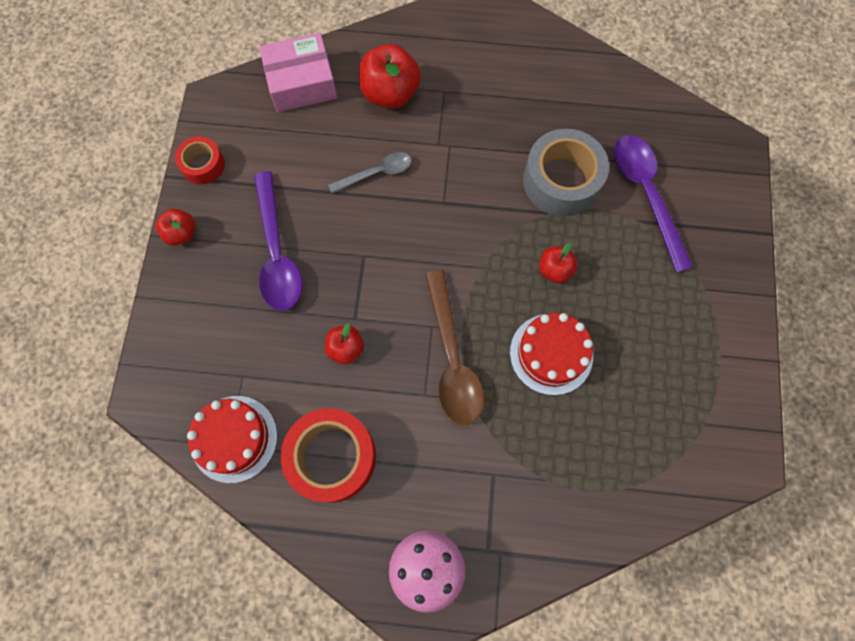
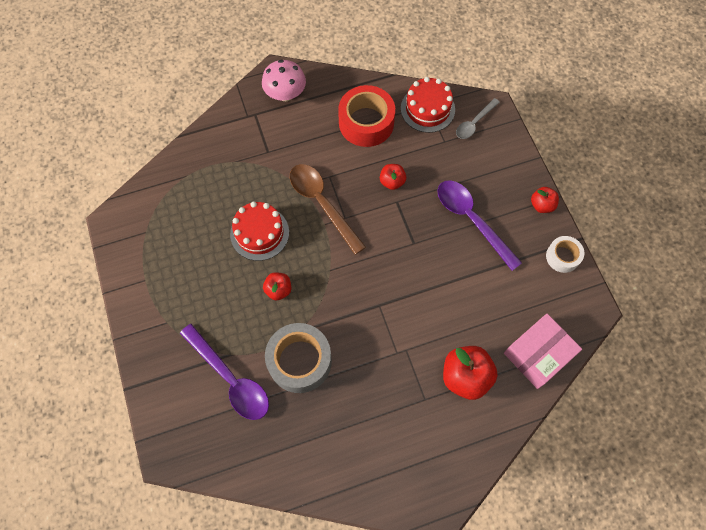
camera: 155 degrees right, 5 degrees down
red tape [175,136,225,185] -> white tape [546,236,584,273]
grey spoon [328,152,411,193] -> grey spoon moved to [456,98,500,139]

